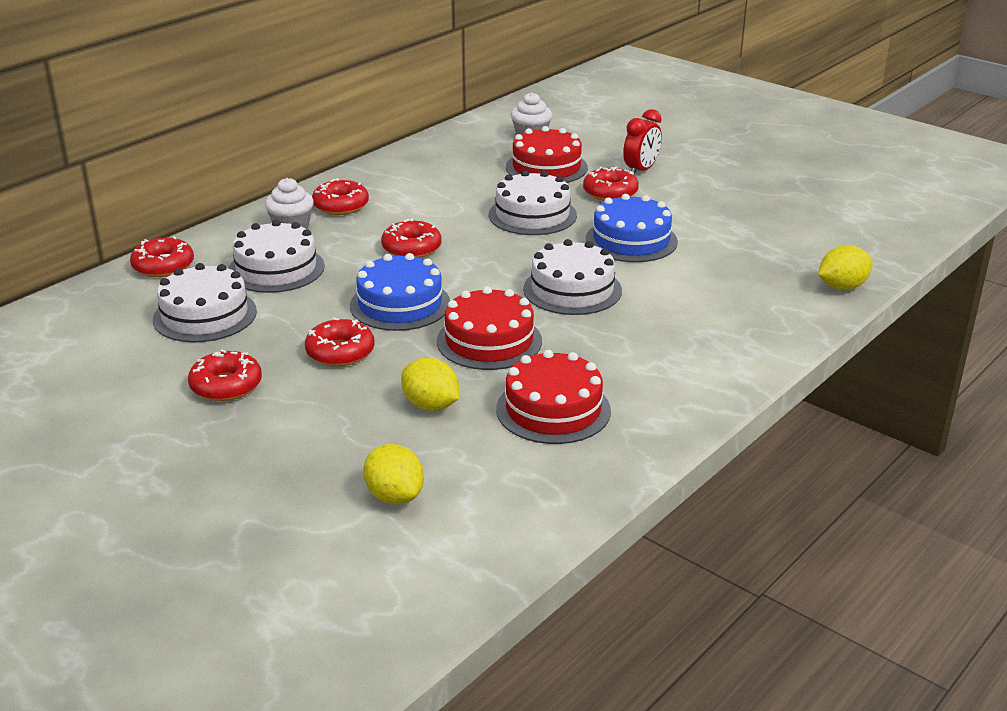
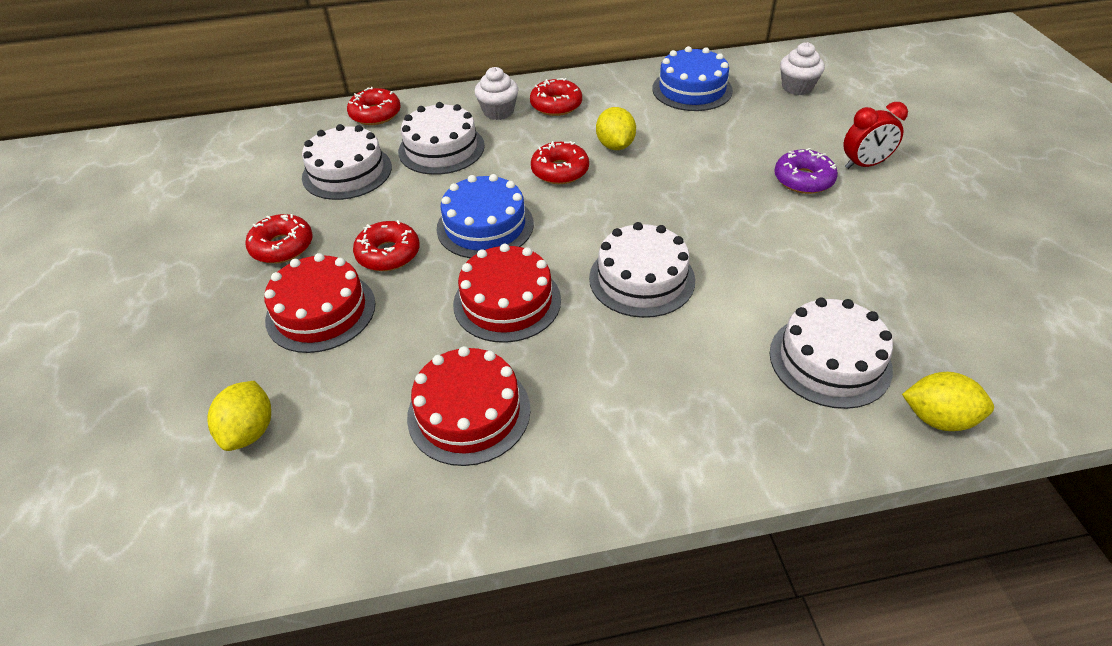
camera: 40 degrees right, 15 degrees up
yellow lemon [401,358,459,411] -> yellow lemon moved to [596,107,636,150]
white cake [489,170,577,235] -> white cake moved to [770,298,893,409]
red cake [506,126,588,183] -> red cake moved to [264,253,375,353]
red donut [583,166,639,201] -> purple donut [774,148,838,194]
blue cake [586,194,678,262] -> blue cake moved to [652,46,733,111]

